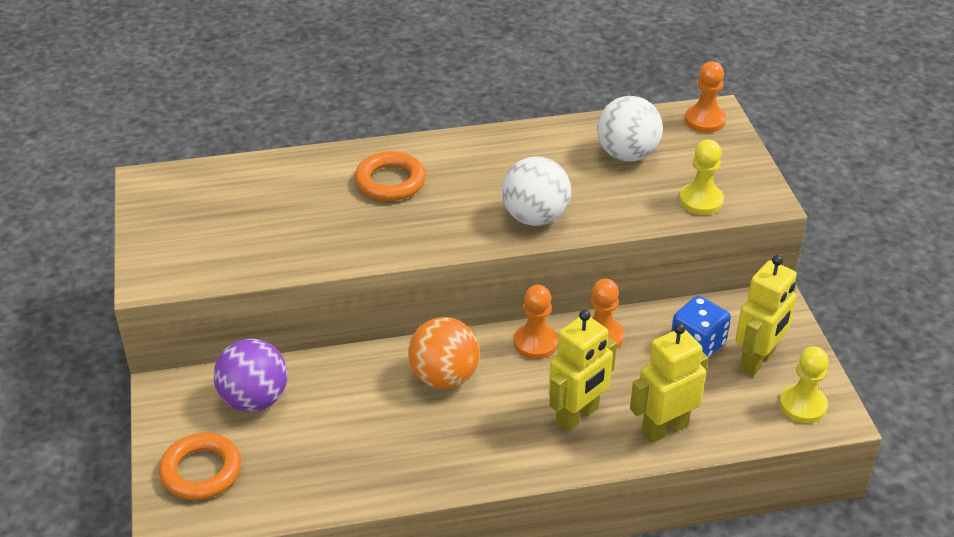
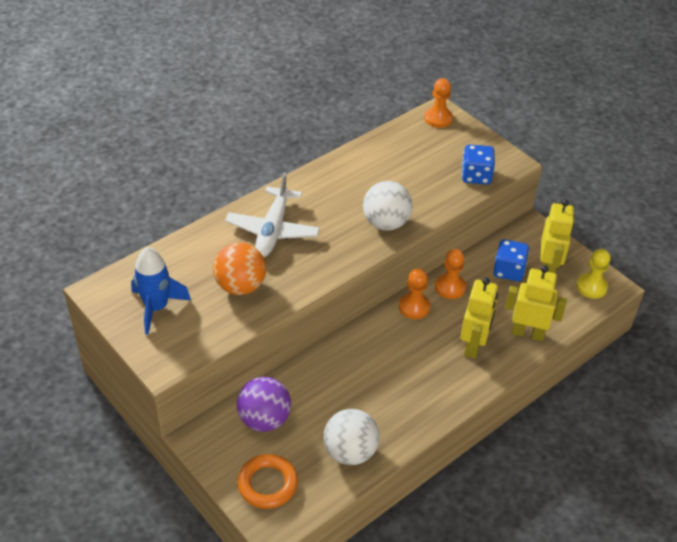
camera: 30 degrees left, 5 degrees up
orange ring [355,151,426,201] -> white plane [225,172,320,257]
orange ball [408,317,480,389] -> orange ball moved to [213,243,266,295]
white ball [597,96,663,162] -> white ball moved to [324,409,379,465]
yellow robot [630,323,709,443] -> yellow robot turned 75 degrees clockwise [505,265,567,341]
yellow pawn [679,139,724,215] -> blue dice [462,144,495,185]
none -> blue rocket [131,247,191,335]

